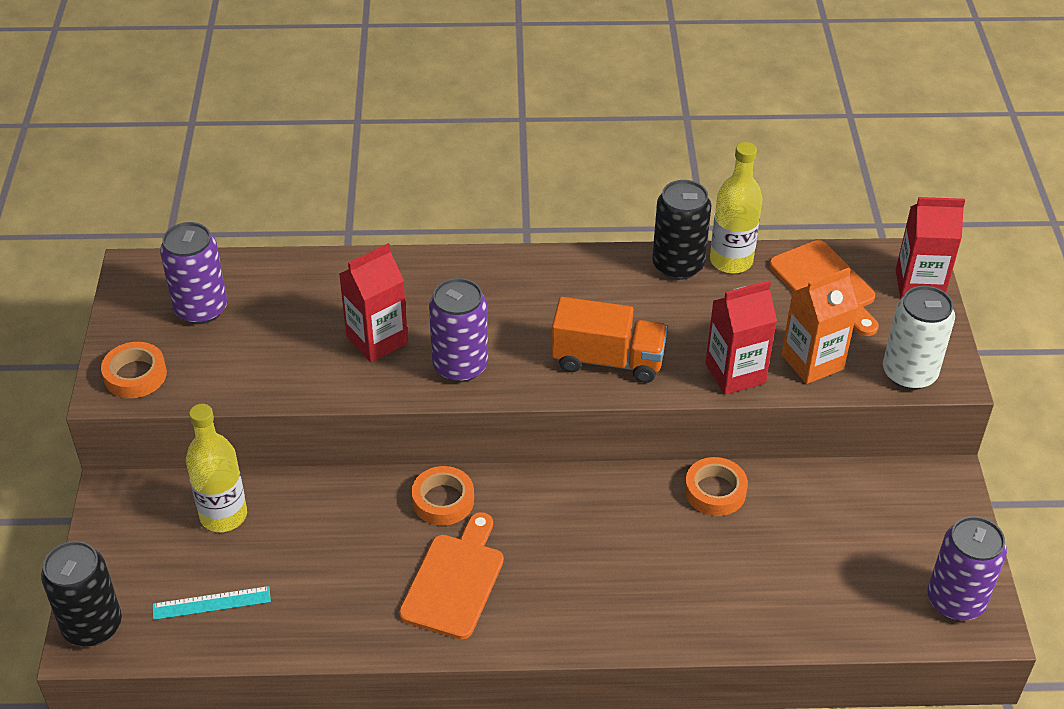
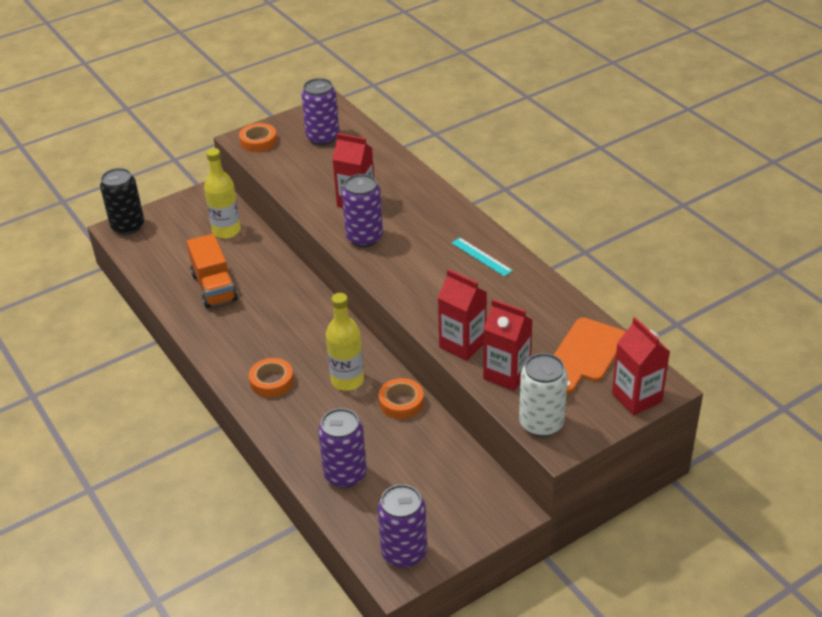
camera: 60 degrees right, 5 degrees down
turquoise ruler [153,586,271,620] -> turquoise ruler moved to [452,238,513,277]
orange cutting board [399,512,504,639] -> none
orange tape [412,466,474,526] -> orange tape moved to [249,358,294,397]
orange truck [551,297,668,383] -> orange truck moved to [187,234,238,308]
black can [652,180,711,280] -> none
yellow bottle [710,142,763,273] -> yellow bottle moved to [326,293,364,391]
orange carton [781,268,858,384] -> red carton [483,299,533,391]
none -> purple can [318,408,367,488]

